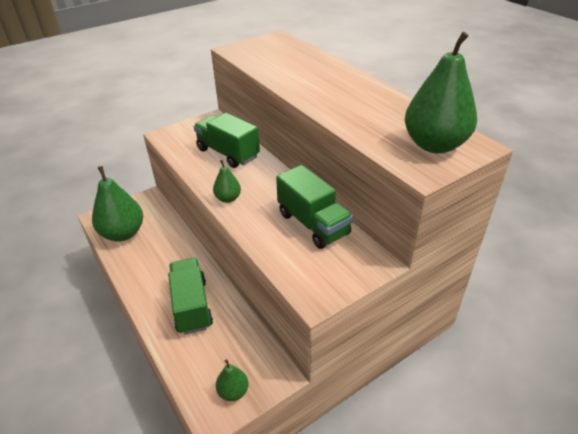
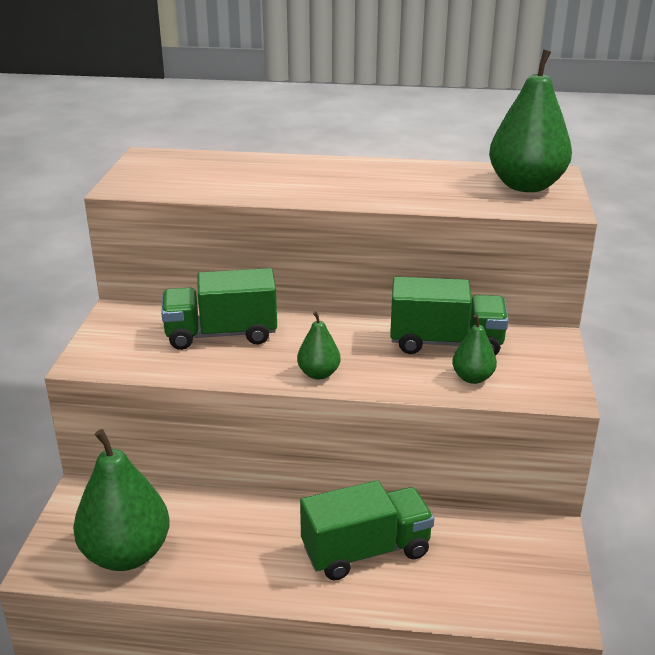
camera: 50 degrees left, 10 degrees down
green truck [168,258,213,335] -> green truck turned 135 degrees clockwise [300,480,434,580]
green pear [216,359,249,401] -> green pear moved to [452,315,497,384]

